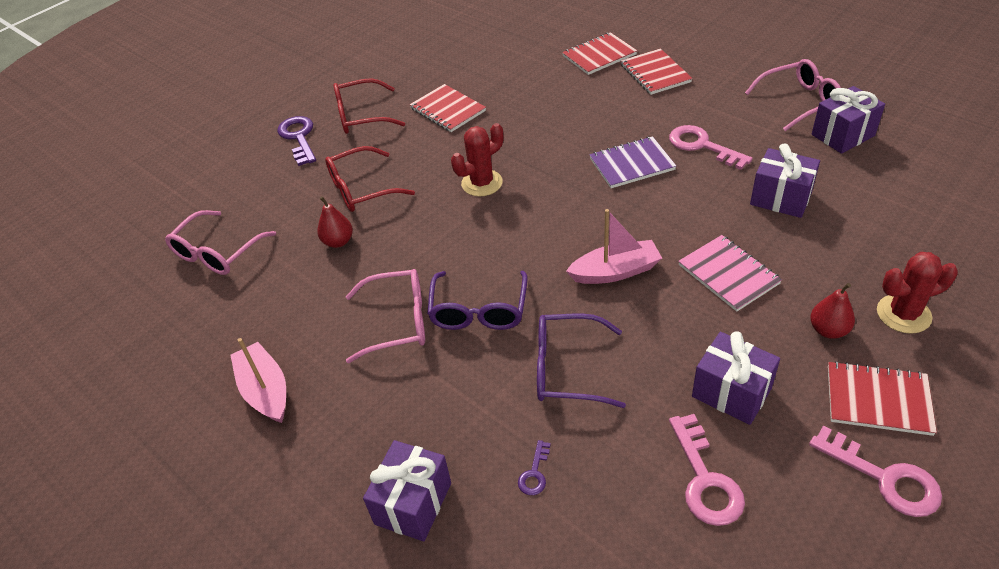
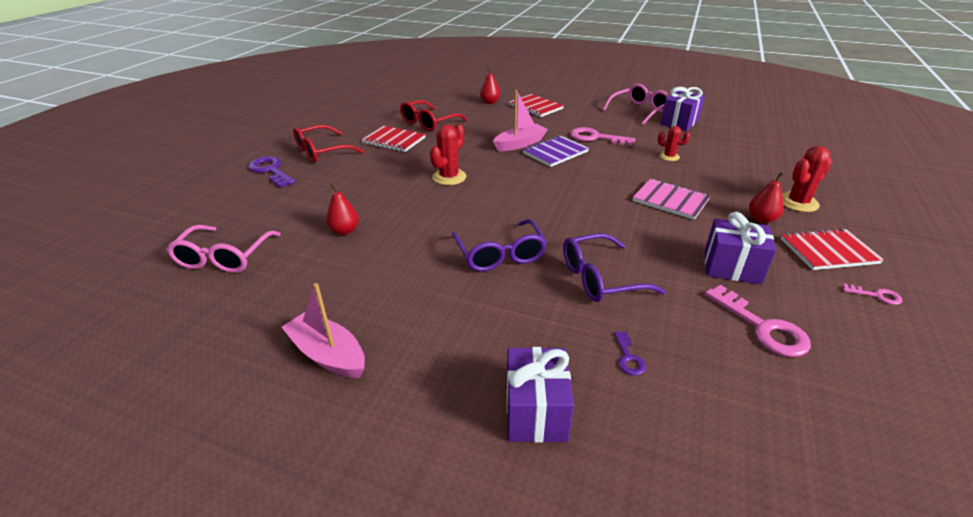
camera: 25 degrees left, 10 degrees down
red glasses [325,146,415,212] -> red glasses moved to [400,100,468,132]
pink glasses [346,269,425,363] -> none
red notebook [562,32,637,75] -> red pear [480,67,500,104]
pink boat [566,209,662,284] -> pink boat moved to [493,90,548,151]
purple gift [750,144,820,218] -> red cactus [658,126,690,161]
pink key [809,426,942,517] -> pink key [843,284,902,305], size x0.50

